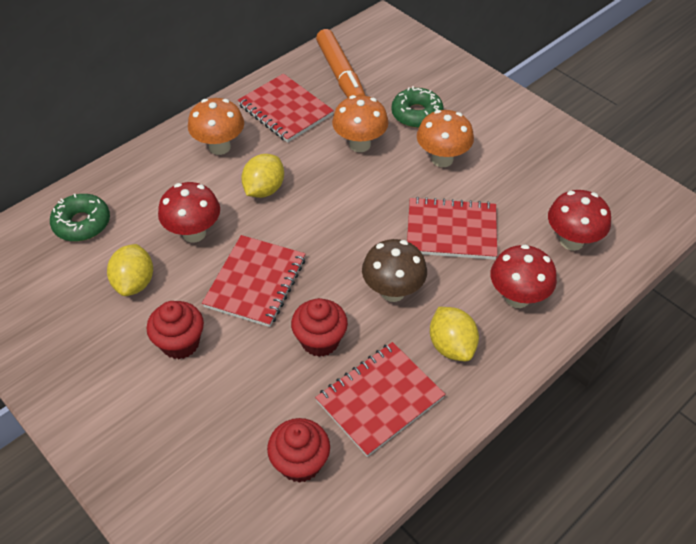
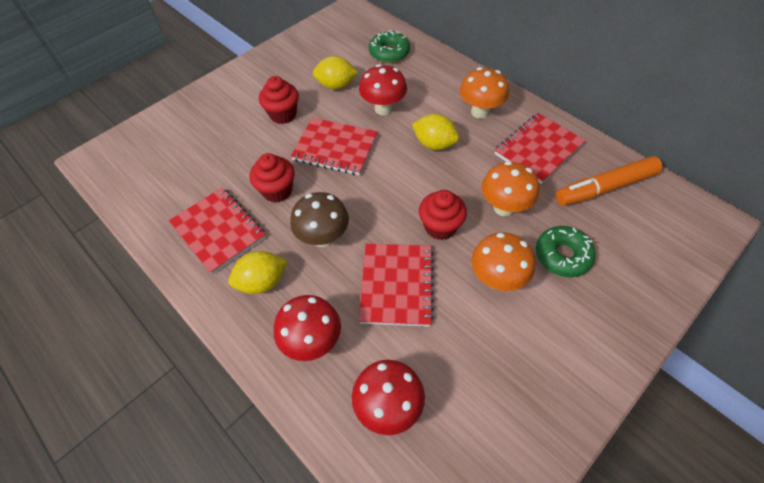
camera: 90 degrees right, 5 degrees up
red cupcake [267,418,330,483] -> red cupcake moved to [419,190,467,240]

